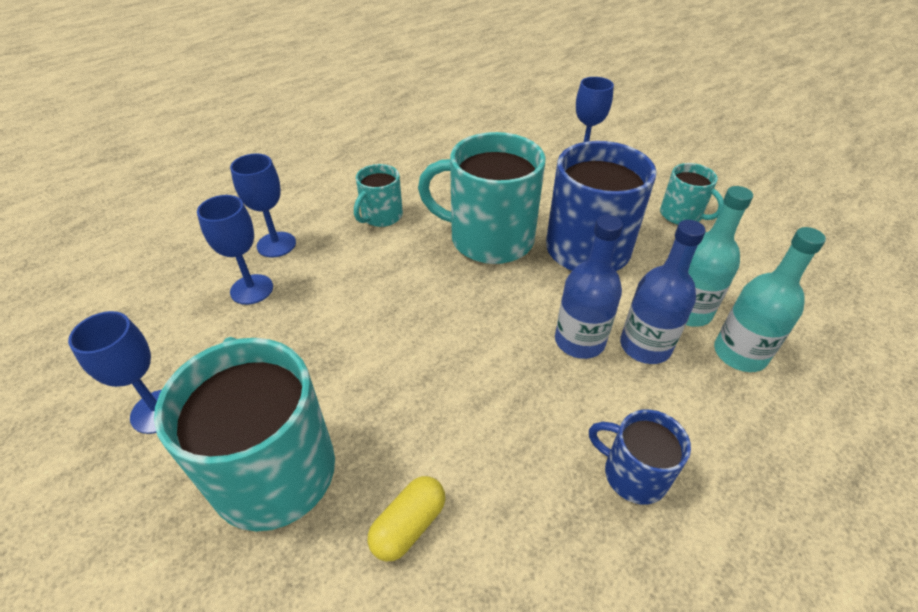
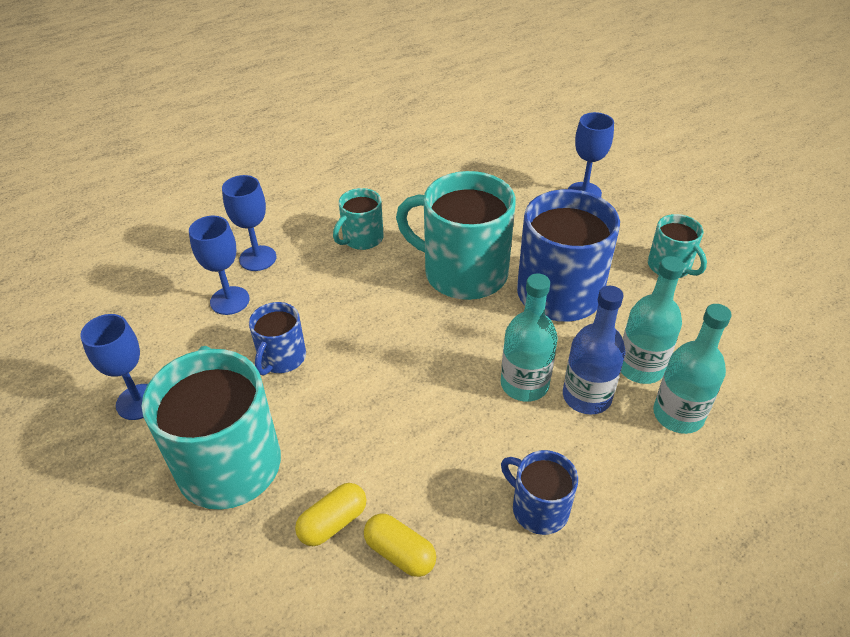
camera: 10 degrees right, 0 degrees up
blue bottle [555,215,623,359] -> turquoise bottle [501,273,558,402]
none -> blue mug [249,302,306,375]
none -> yellow capsule [364,513,436,577]

